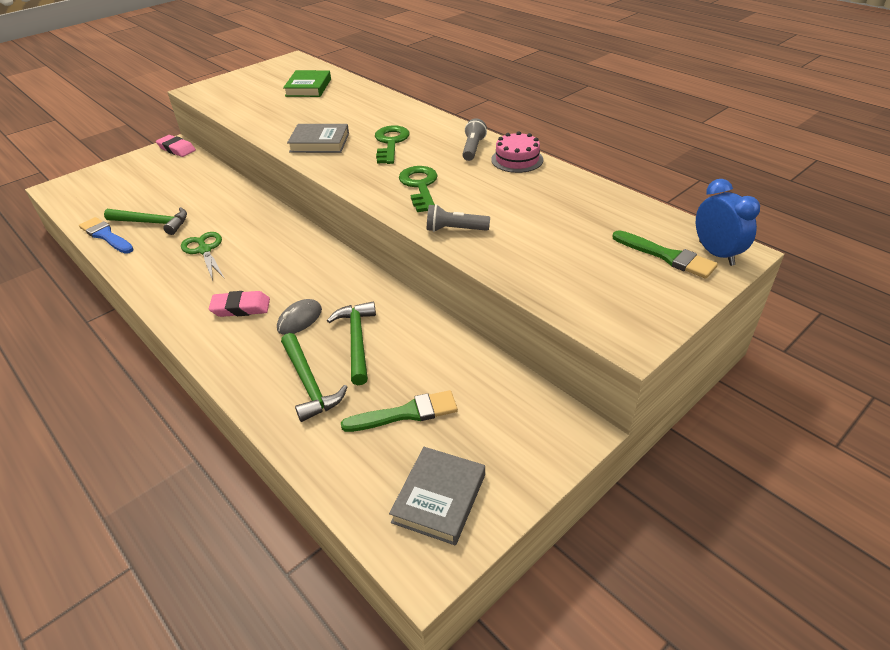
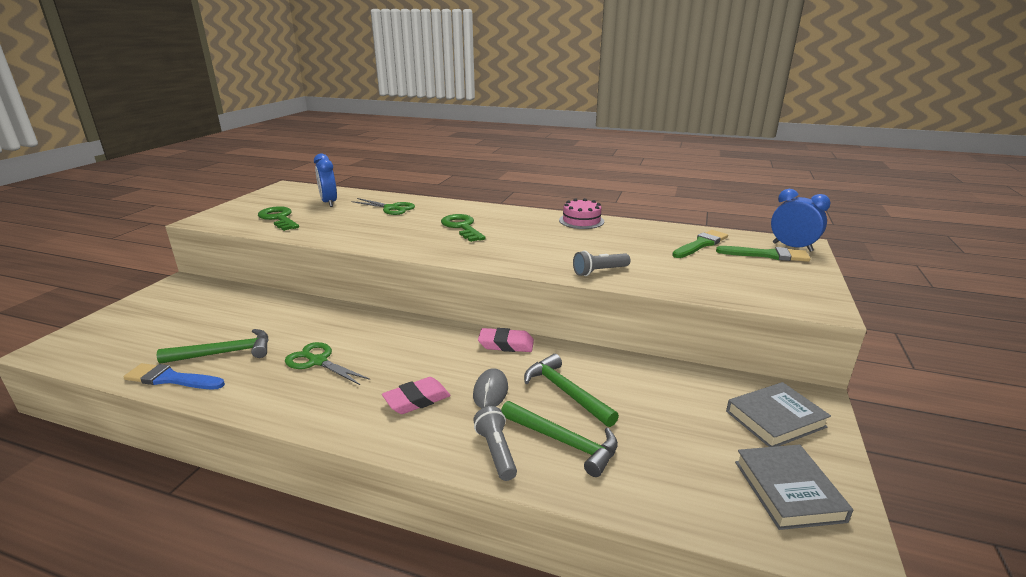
camera: 30 degrees left, 15 degrees down
pink eraser [156,135,196,157] -> pink eraser moved to [478,328,534,352]
green book [283,70,331,97] -> blue clock [314,153,337,207]
grey book [287,124,349,153] -> grey book moved to [726,382,831,447]
green brush [341,390,458,432] -> green brush moved to [672,230,728,258]
green key [399,166,438,212] -> green key moved to [258,206,299,231]
grey flashlight [462,118,487,161] -> grey flashlight moved to [473,406,517,481]
none -> green scissors [352,198,415,215]

